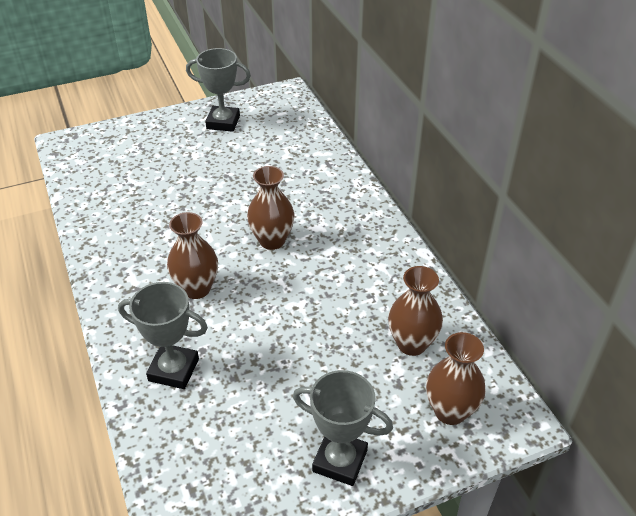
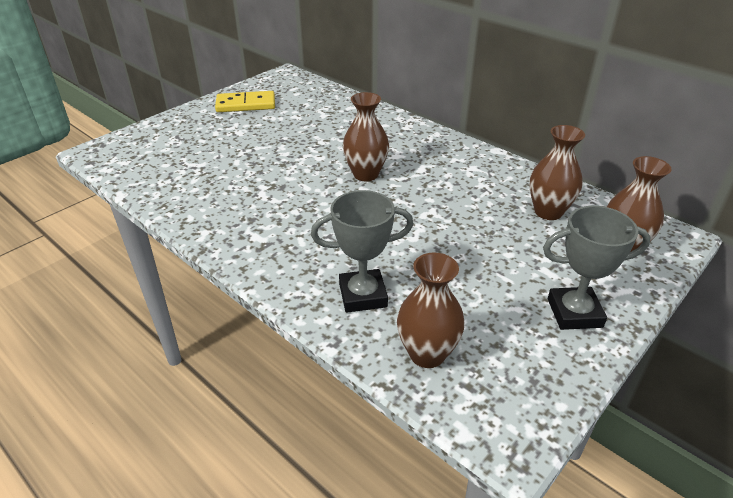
camera: 25 degrees left, 5 degrees down
brown vase [167,212,218,299] -> brown vase moved to [397,253,465,368]
grey trophy [186,48,251,132] -> yellow domino [215,91,275,112]

